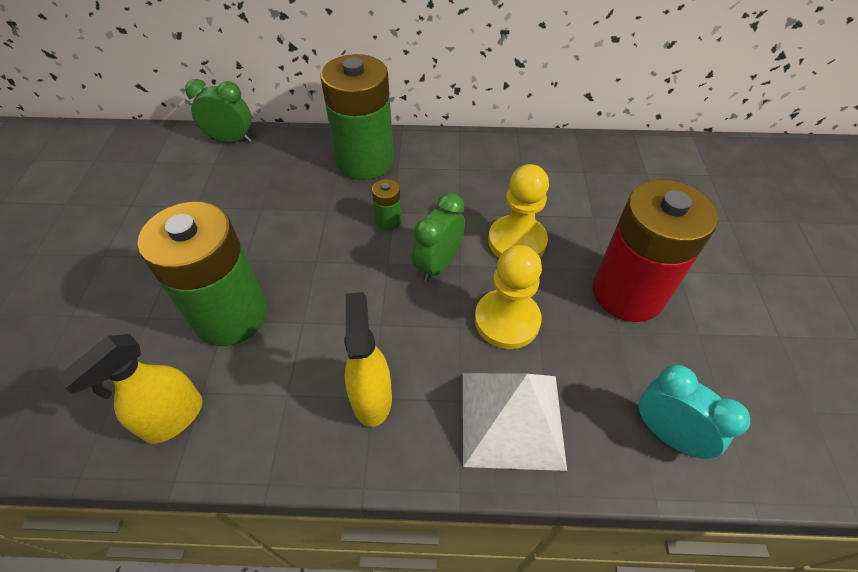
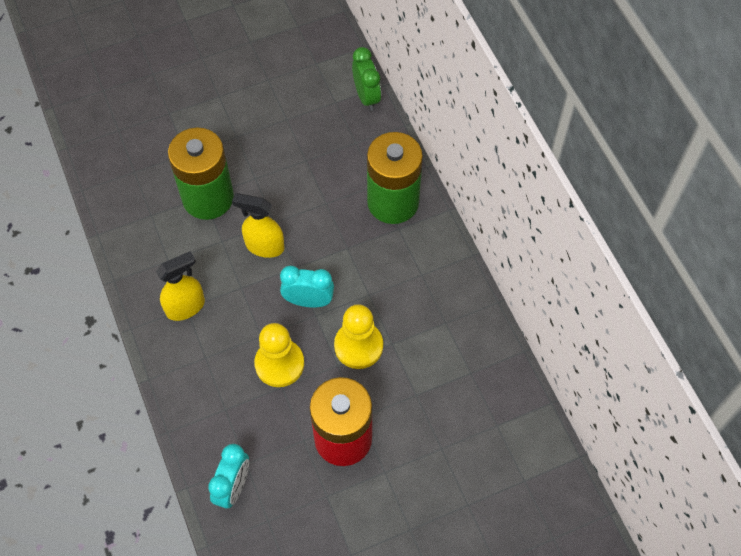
camera: 65 degrees right, 10 degrees up
yellow spray bottle [57,334,203,444] -> yellow spray bottle moved to [232,193,284,258]
green battery [372,179,402,230] -> none
green clock [412,193,465,282] -> turquoise clock [280,266,334,307]
white pyramid [463,373,567,471] -> none

